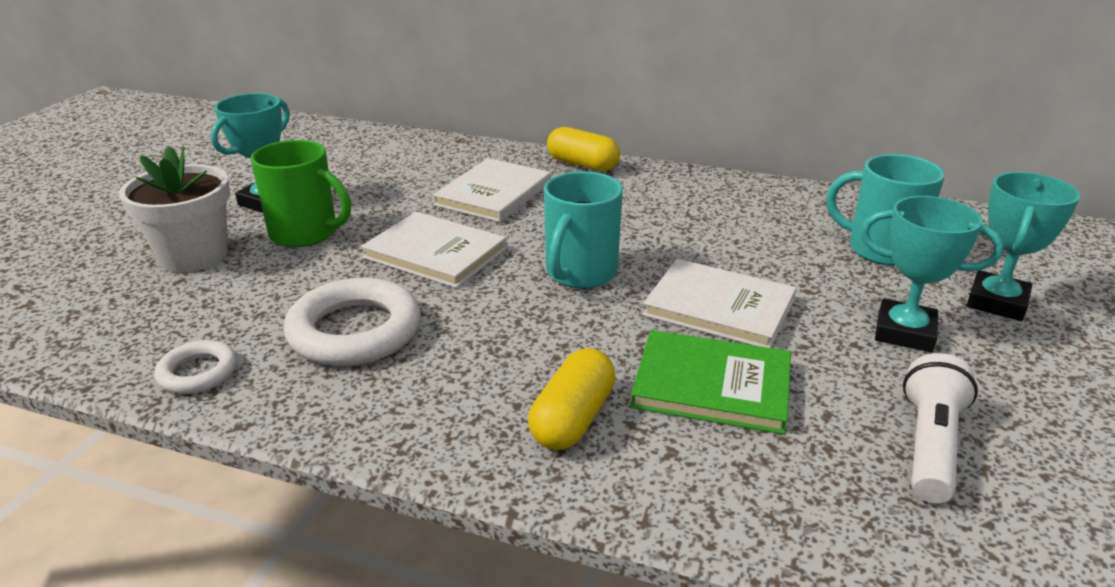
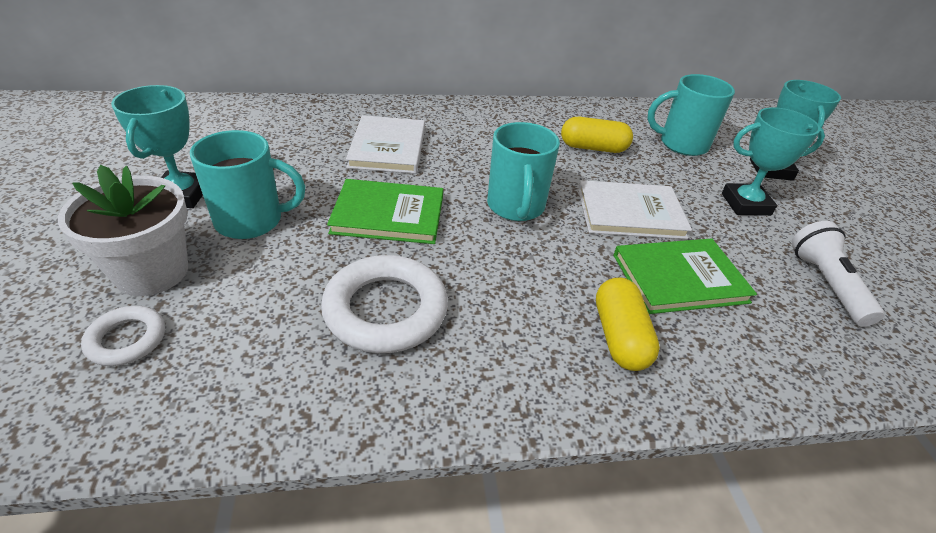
camera: 30 degrees left, 10 degrees up
white ring [154,340,237,394] -> white ring moved to [81,306,165,366]
green mug [250,140,351,247] -> turquoise mug [190,130,305,239]
white book [361,212,507,288] -> green book [327,179,443,244]
yellow capsule [547,127,620,171] -> yellow capsule moved to [561,117,633,153]

